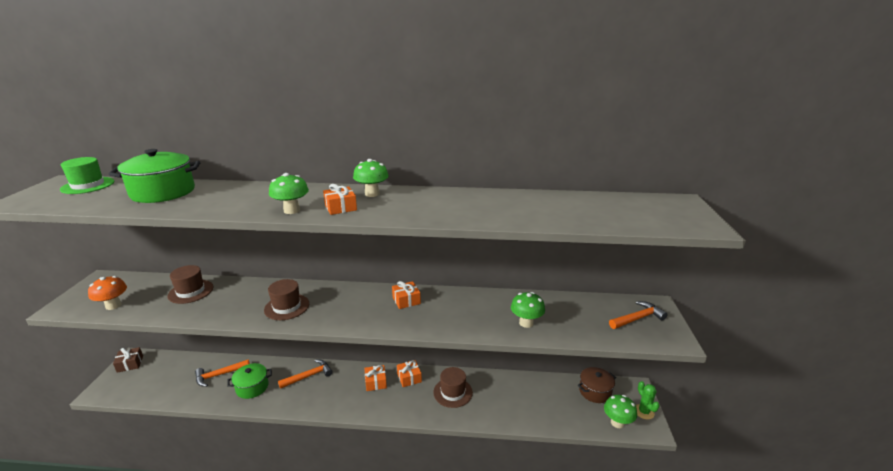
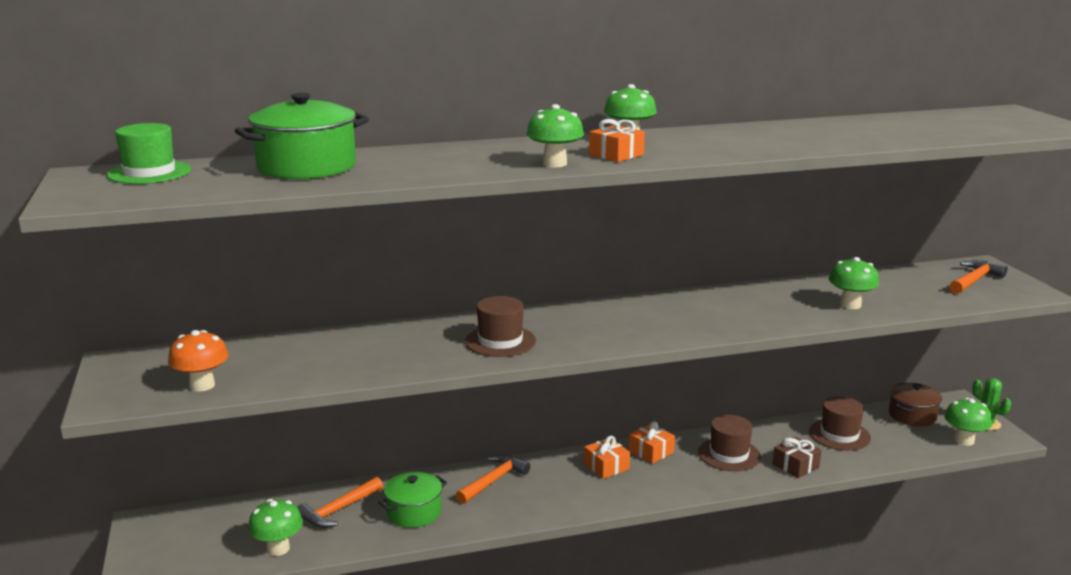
camera: 20 degrees left, 5 degrees down
brown gift [113,347,143,373] -> brown gift moved to [773,437,821,478]
brown hat [167,265,213,304] -> brown hat moved to [809,396,871,451]
orange gift [392,281,421,309] -> none
none -> green mushroom [248,499,303,556]

